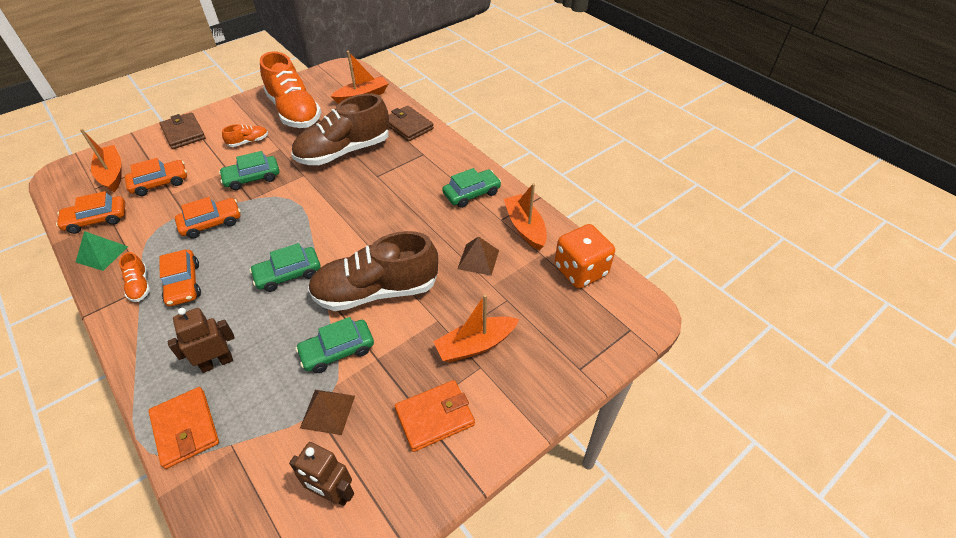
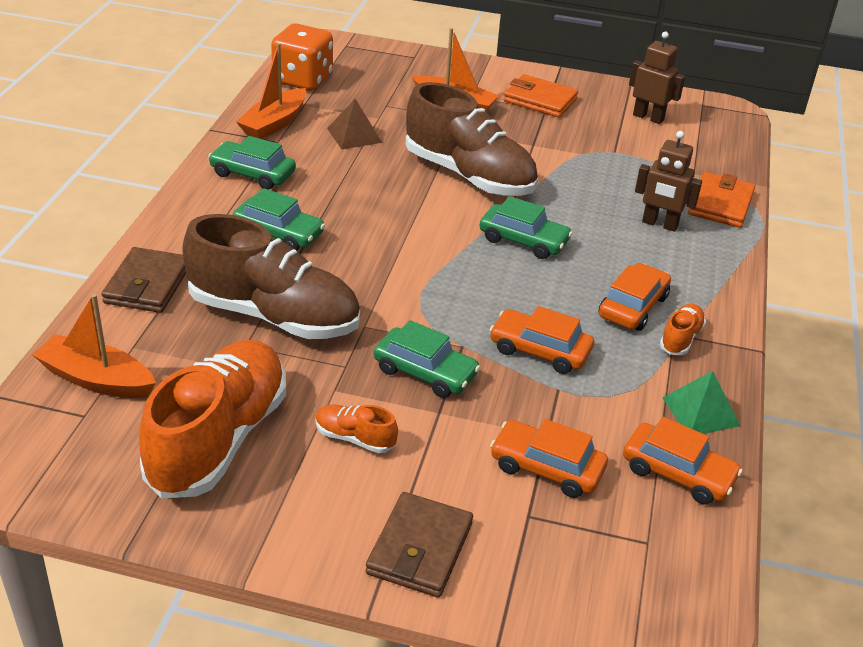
camera: 130 degrees left, 10 degrees down
orange boat [80,129,122,192] -> none
brown robot [289,442,354,506] -> brown robot turned 45 degrees counterclockwise [629,31,685,124]
green car [296,317,374,373] -> green car moved to [233,188,325,251]
brown pyramid [300,390,355,435] -> none

